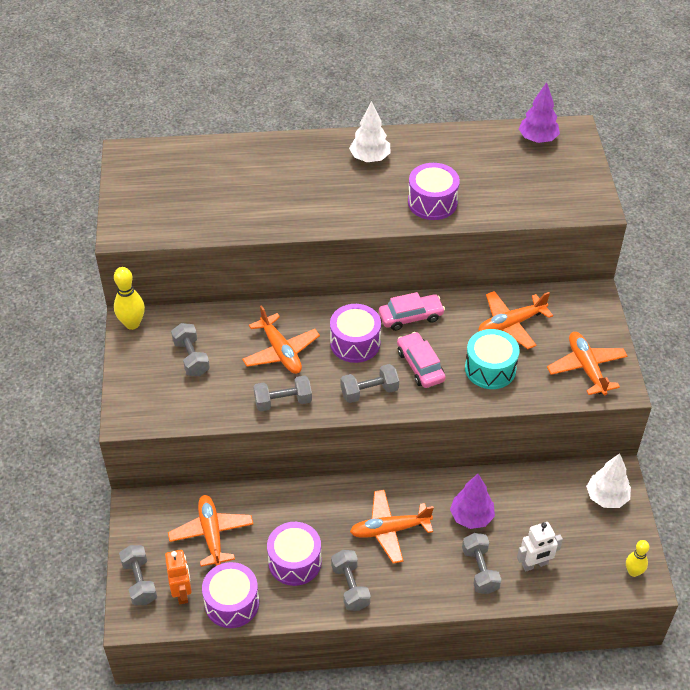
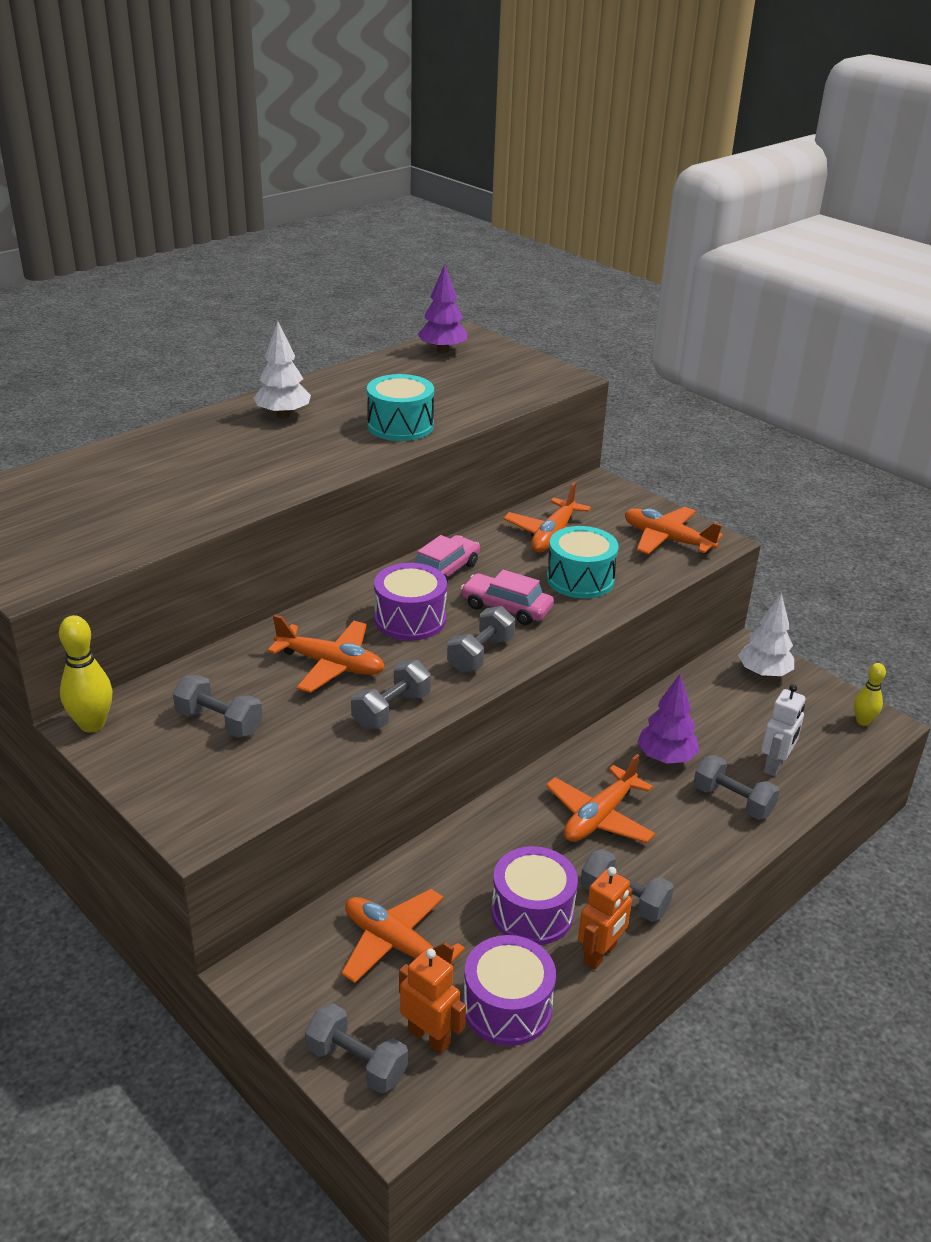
camera: 40 degrees left, 15 degrees down
purple drum [408,163,460,220] -> turquoise drum [367,374,434,441]
none -> orange robot [578,867,633,969]

